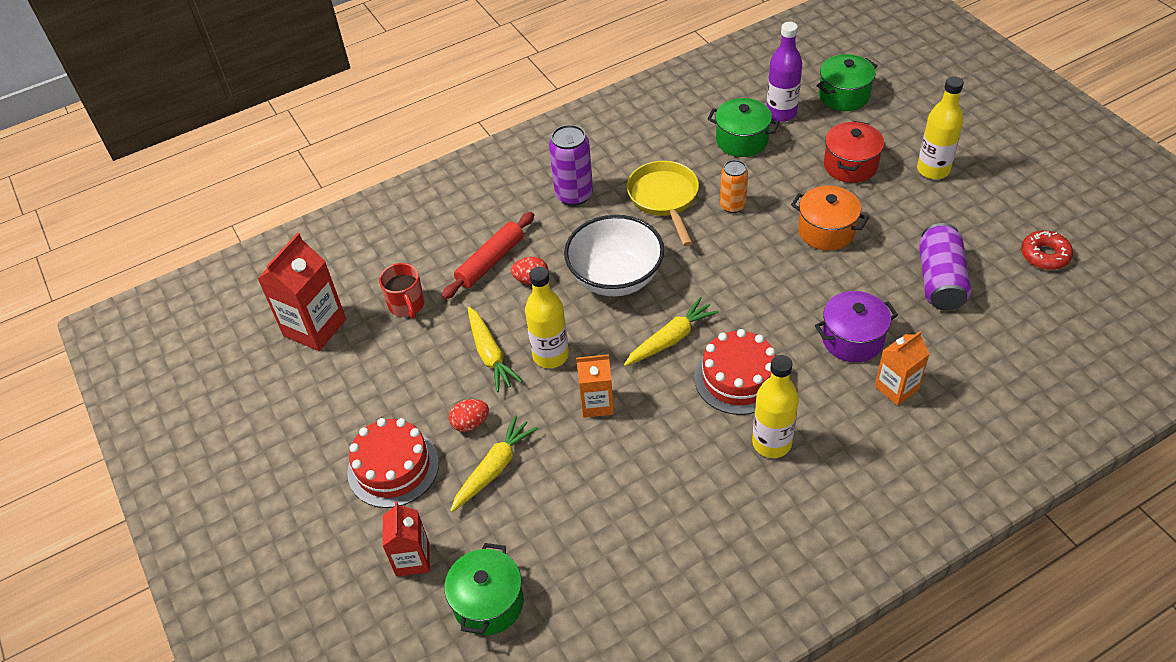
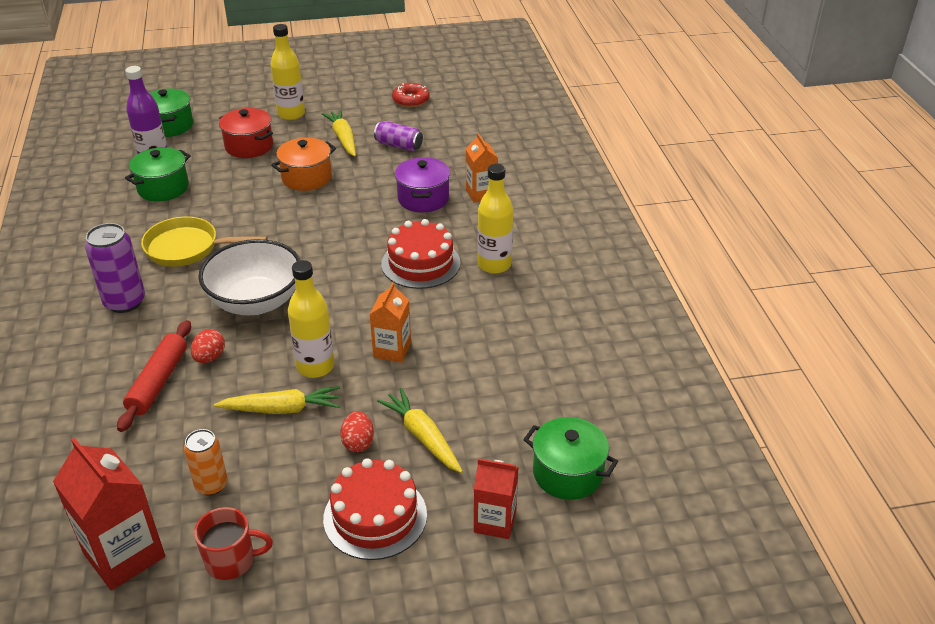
camera: 75 degrees left, 10 degrees down
red mug [379,263,424,319] -> red mug moved to [194,507,273,580]
red rolling pin [442,212,534,299] -> red rolling pin turned 45 degrees clockwise [117,320,191,432]
yellow carrot [624,297,719,366] -> yellow carrot moved to [322,110,356,157]
orange can [720,160,748,213] -> orange can moved to [184,429,228,496]
purple can [919,223,971,311] -> purple can [374,121,423,151], size x0.66

